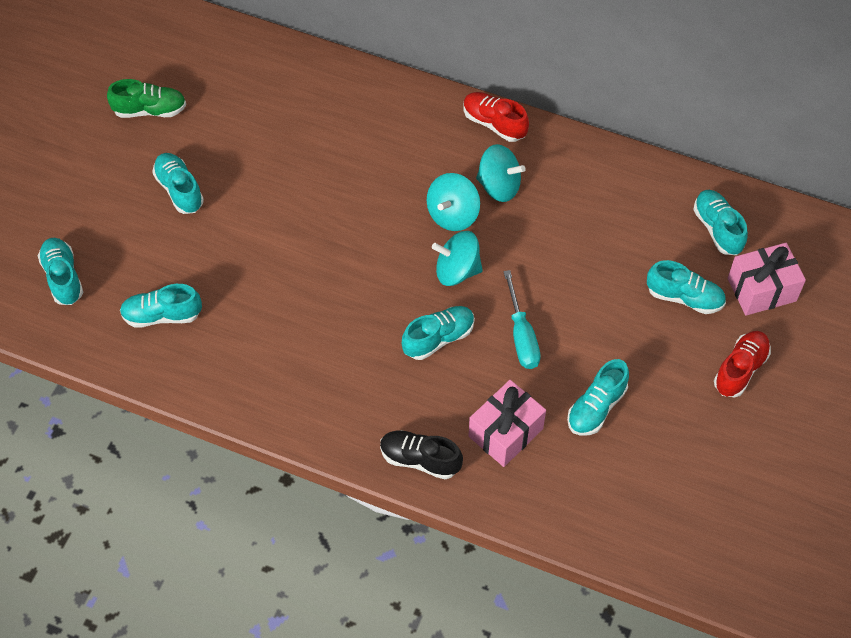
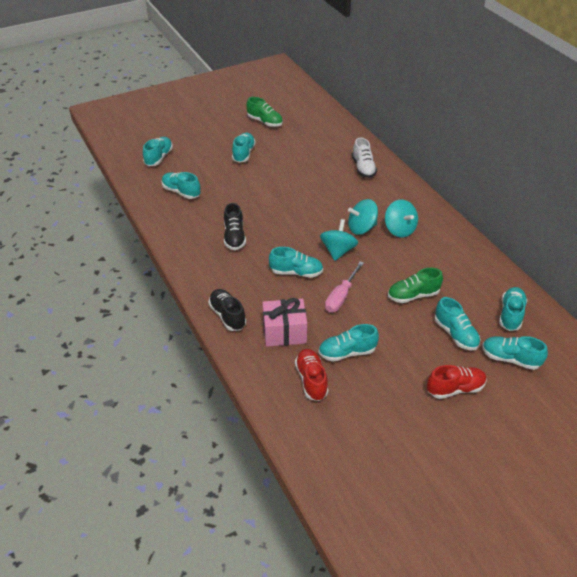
camera: 40 degrees right, 15 degrees down
turquoise spinning top [432,231,483,286] -> turquoise spinning top turned 60 degrees clockwise [320,219,358,261]
red shoe [464,92,529,142] -> red shoe moved to [295,349,328,401]
turquoise screwdriver [503,270,541,369] -> pink screwdriver [325,261,364,312]
pink gift [728,243,806,316] -> turquoise shoe [482,336,548,370]
none -> black shoe [224,203,246,250]
none -> white shoe [352,138,377,178]
none -> green shoe [388,268,443,303]

